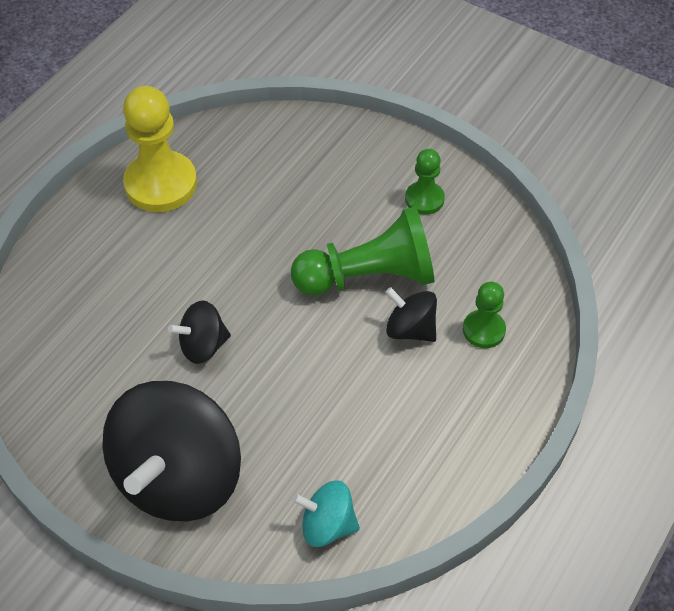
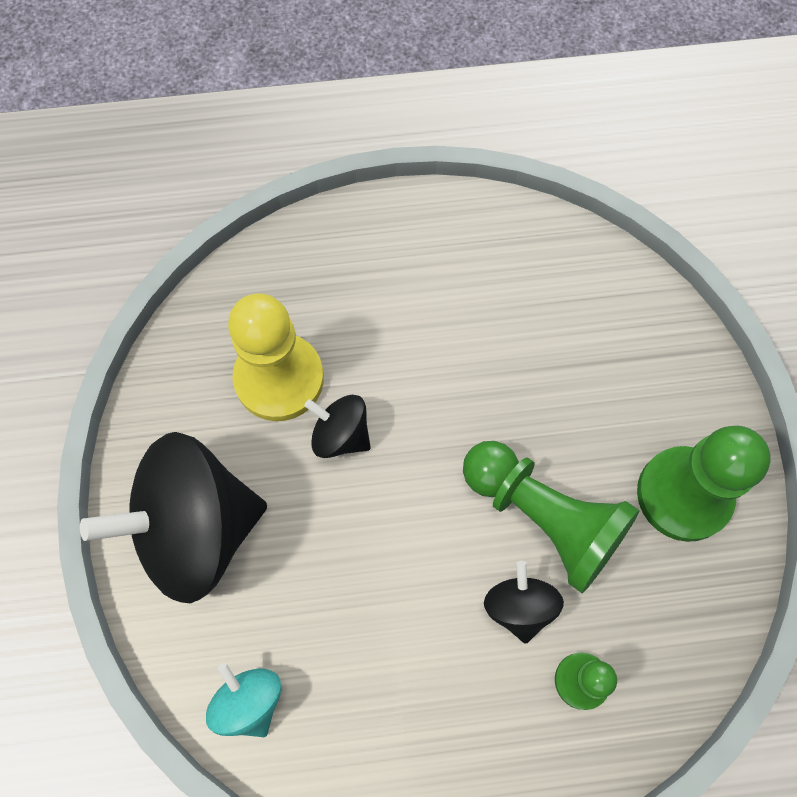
camera: 50 degrees right, 15 degrees up
yellow pawn [123,86,197,212] -> yellow pawn moved to [228,293,324,421]
green pawn [405,149,445,215] -> green pawn [637,426,771,542], size x1.86

